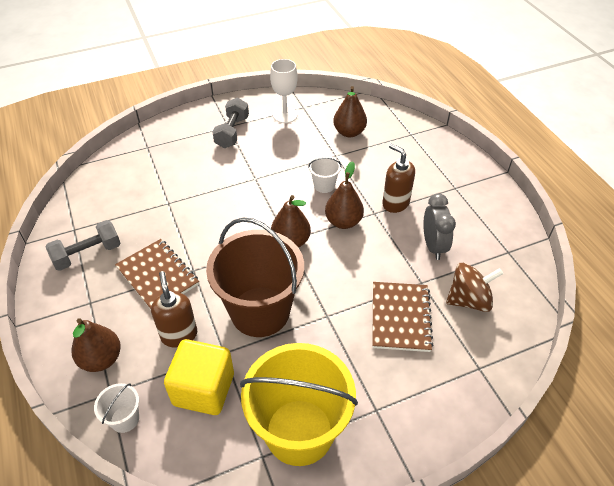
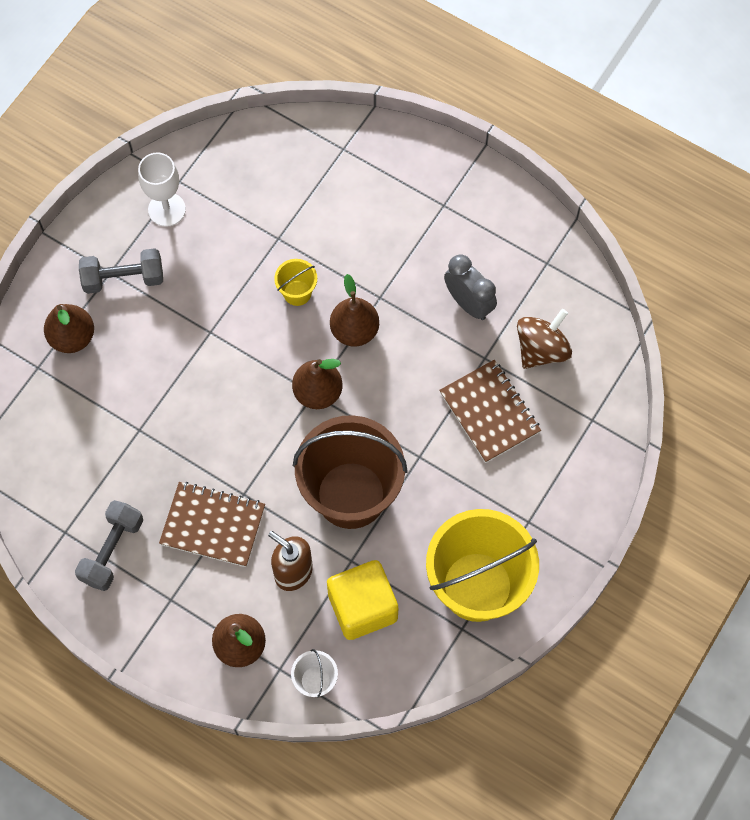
camera: 35 degrees left, 20 degrees up
grey dumbbell [213,98,249,148] -> grey dumbbell turned 75 degrees counterclockwise [79,248,163,294]
white bucket [308,156,342,193] -> yellow bucket [274,259,317,306]
brown pear [333,86,367,137] -> brown pear moved to [44,304,94,353]
brown soap dispenser [382,144,415,213] -> none

